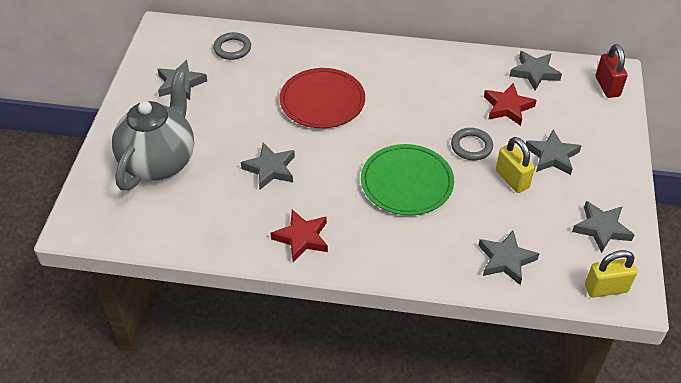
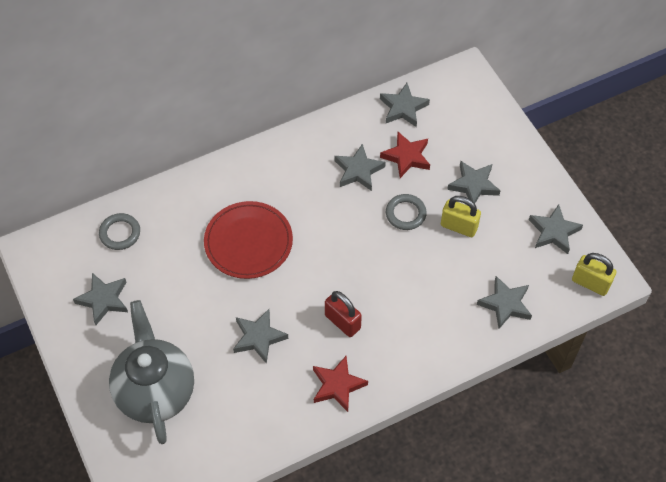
camera: 35 degrees left, 10 degrees up
green plate [361,144,454,216] -> none
yellow padlock [585,250,637,298] -> yellow padlock turned 75 degrees clockwise [572,253,616,296]
red padlock [596,44,628,98] -> red padlock moved to [325,291,362,337]
none -> grey star [334,144,386,191]

